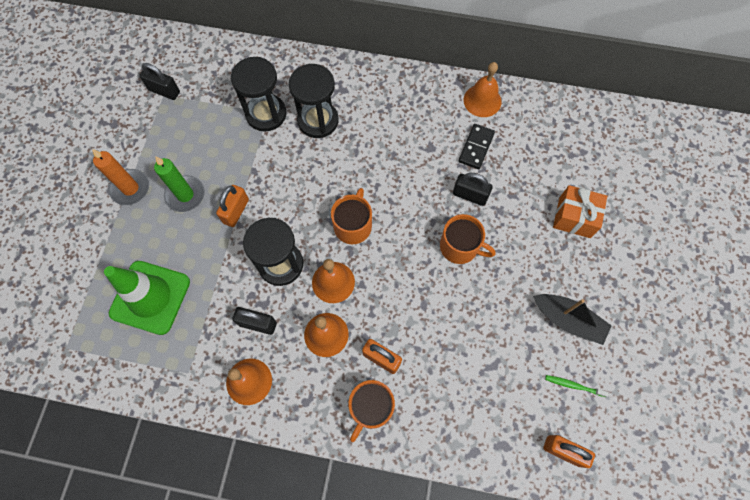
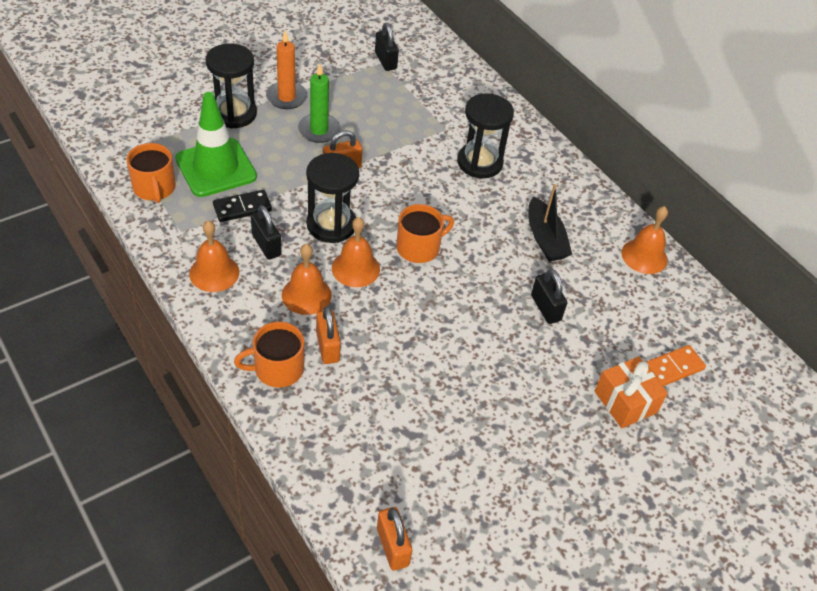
camera: 40 degrees right, 20 degrees down
black hourglass [231,57,287,132] -> black hourglass moved to [206,44,257,129]
orange mug [440,214,496,264] -> orange mug moved to [127,143,176,203]
black domino [459,124,495,169] -> black domino moved to [213,190,272,222]
black boat [533,294,612,345] -> black boat moved to [528,184,572,261]
green toothbrush [545,375,609,397] -> none
none -> orange domino [646,345,706,386]

